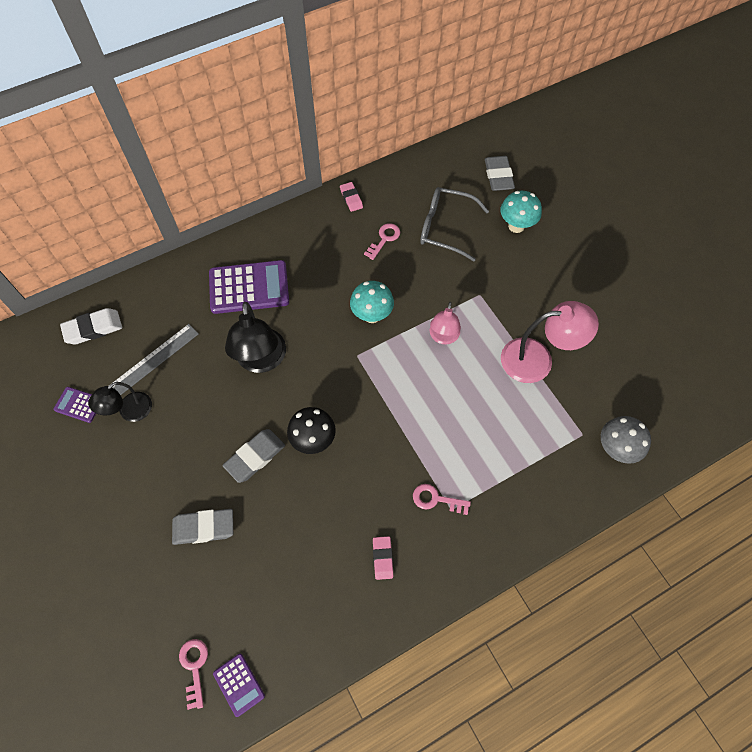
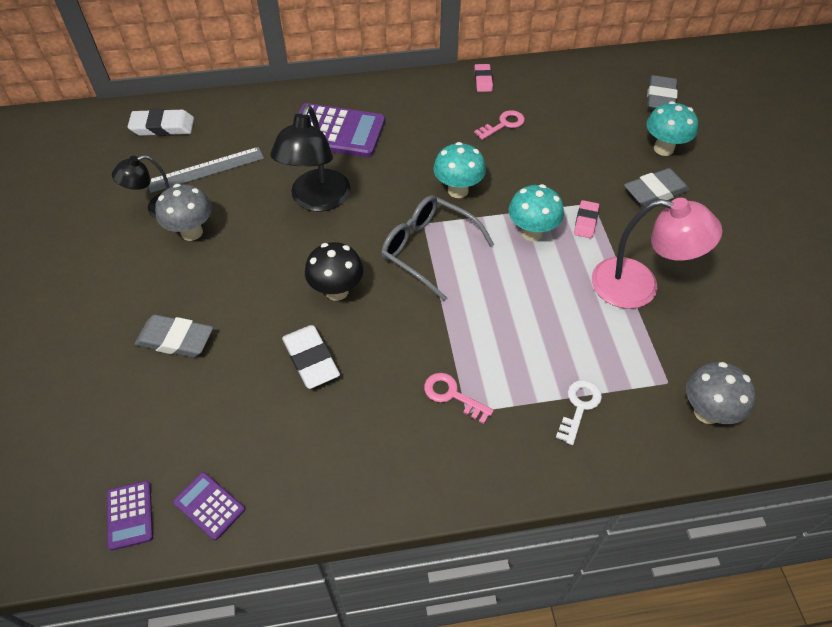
camera: 20 degrees right, 10 degrees down
purple calculator [53,387,96,423] -> purple calculator moved to [173,472,245,540]
pink key [179,639,208,710] -> none
grey eraser [223,429,285,483] -> grey eraser moved to [624,168,690,207]
pink eraser [373,536,393,580] -> pink eraser moved to [574,200,599,238]
grey glasses [420,187,489,261] -> grey glasses moved to [381,195,494,301]
pink lamp [430,302,461,344] -> turquoise mushroom [509,184,564,241]
none -> grey mushroom [155,184,212,241]
none -> white eraser [282,325,340,389]
none -> white key [556,380,602,445]

